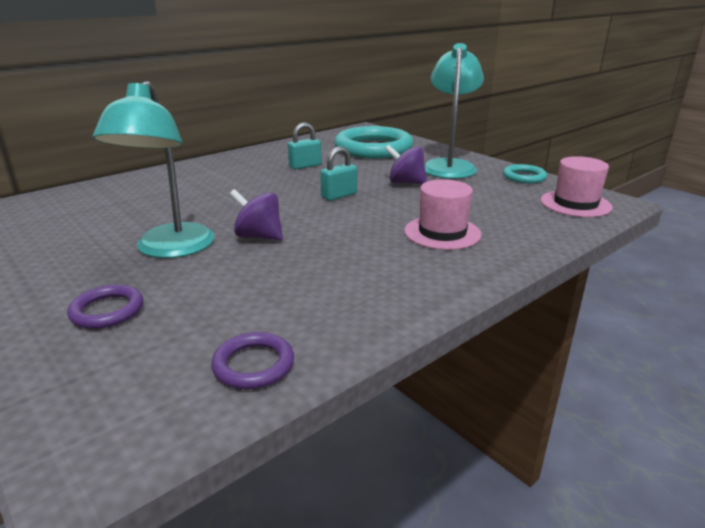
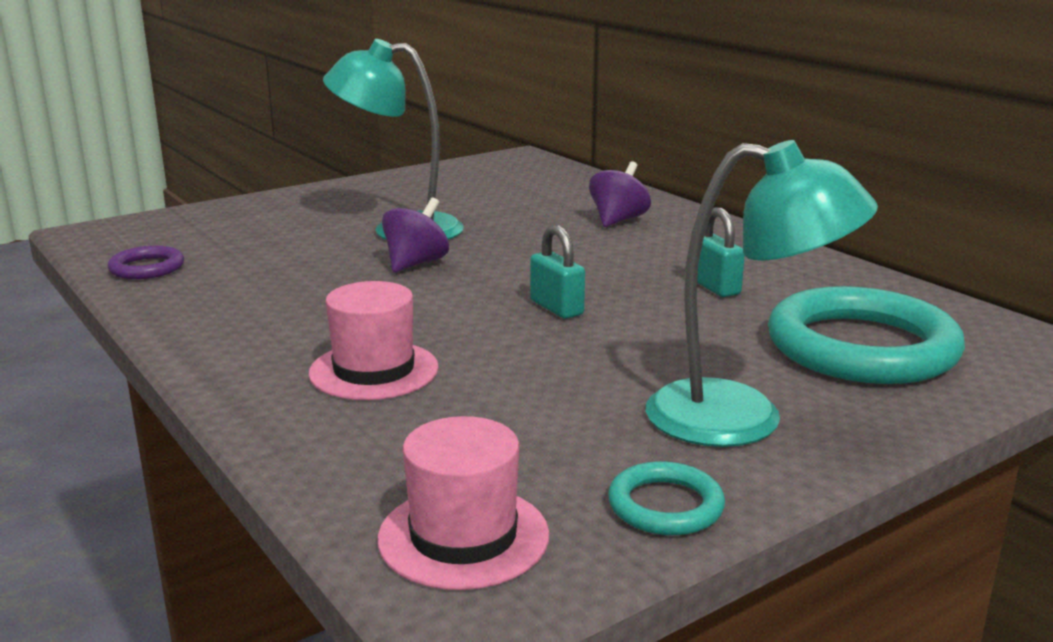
camera: 95 degrees right, 5 degrees down
purple ring [67,285,143,329] -> none
purple spinning top [385,145,427,184] -> purple spinning top moved to [589,161,651,227]

